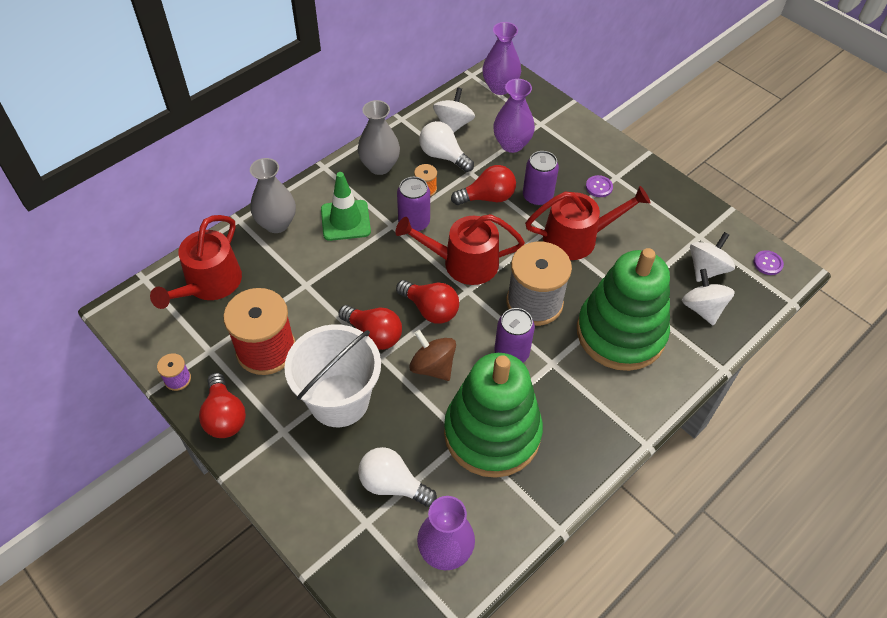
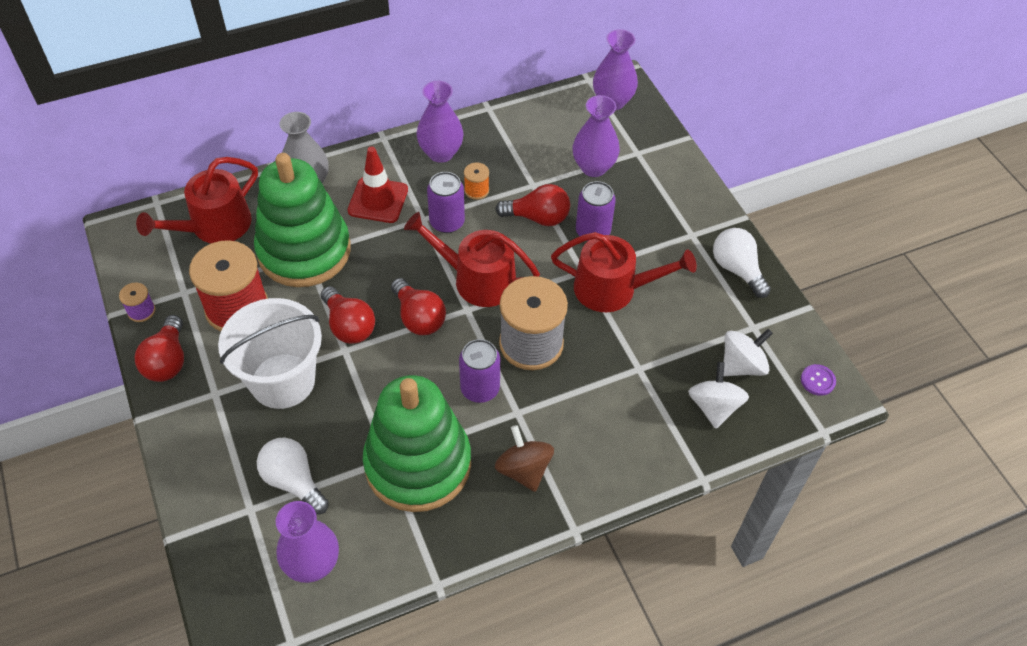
camera: 20 degrees right, 0 degrees up
green traffic cone [321,172,371,241] -> red traffic cone [348,146,408,223]
grey vase [358,100,400,175] -> purple vase [417,81,463,163]
brown spinning top [409,330,456,381] -> brown spinning top moved to [495,425,554,492]
white light bulb [419,121,474,172] -> white light bulb moved to [713,228,771,298]
white spinning top [433,87,475,132] -> none
green stacking toy [577,248,670,371] -> green stacking toy moved to [254,153,351,287]
purple button [586,175,613,197] -> none

